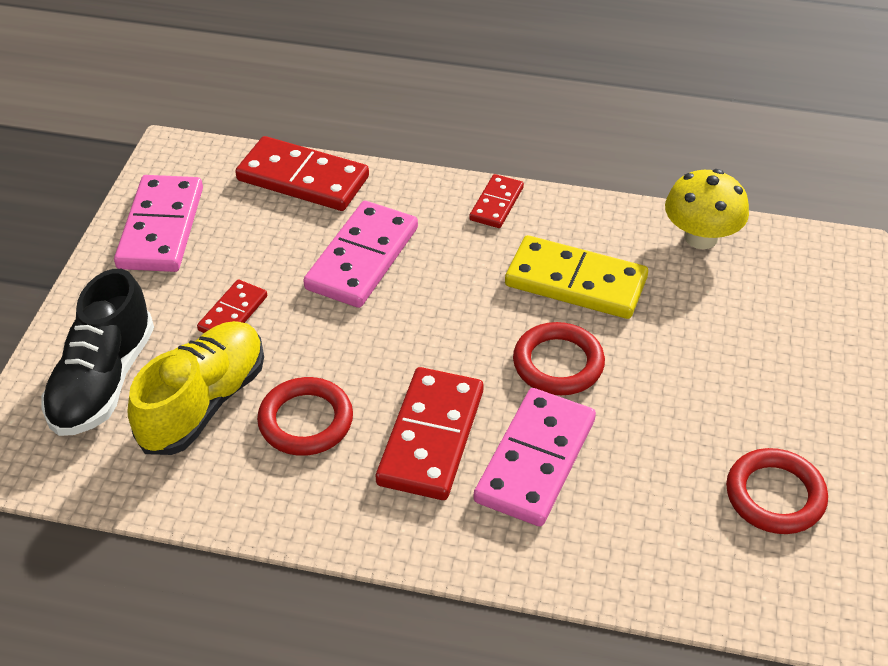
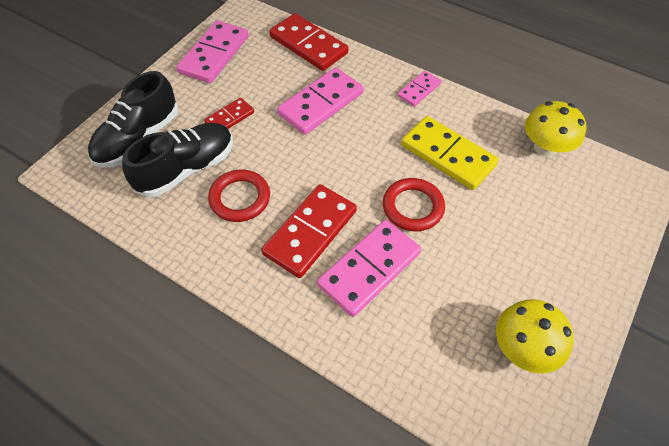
camera: 20 degrees right, 10 degrees up
yellow shoe [128,321,264,455] -> black shoe [122,123,233,197]
red domino [469,174,524,228] -> pink domino [398,71,441,107]
red ring [726,448,828,534] -> yellow mushroom [496,299,574,374]

